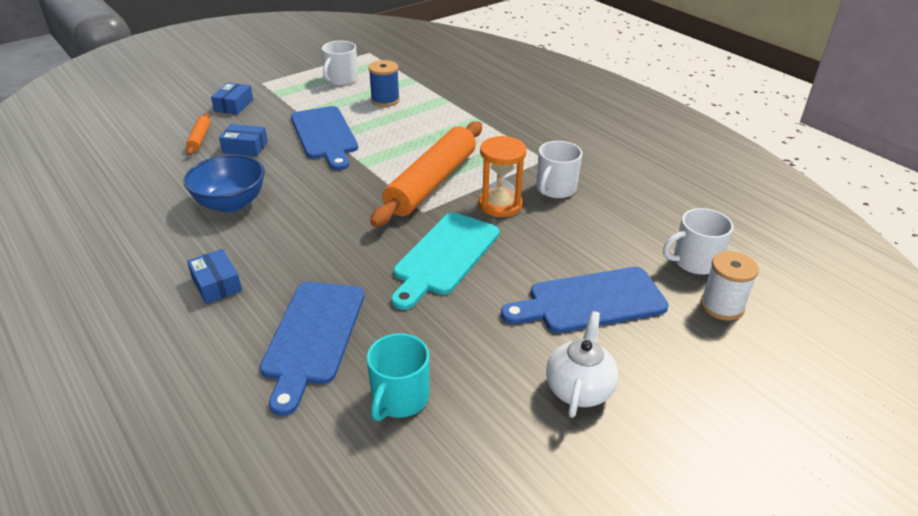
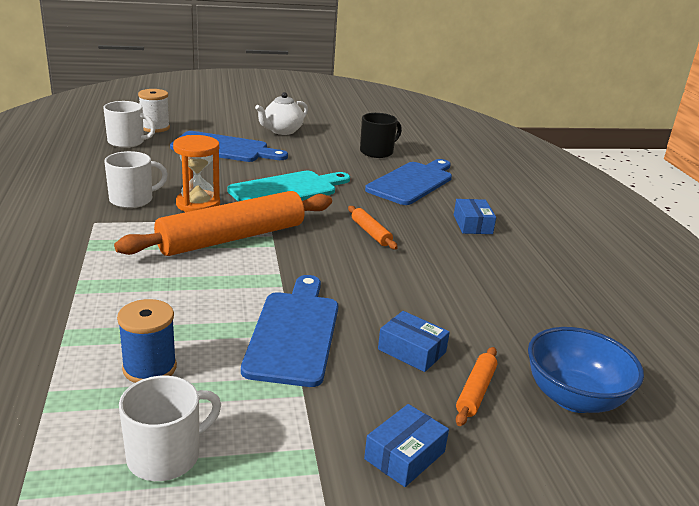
camera: 155 degrees left, 10 degrees down
blue bowl [183,155,265,213] -> blue bowl moved to [528,327,644,413]
turquoise mug [367,333,430,421] -> black mug [360,113,402,158]
none -> orange rolling pin [348,206,398,249]

